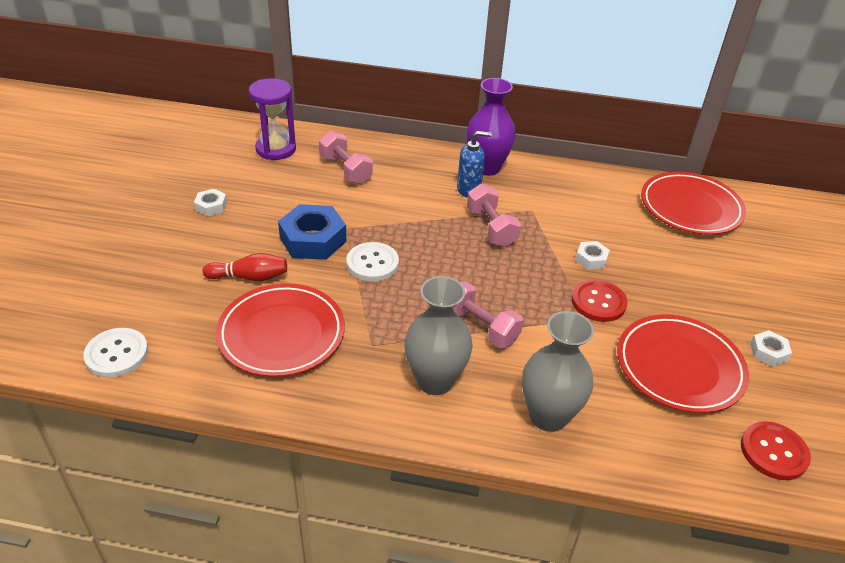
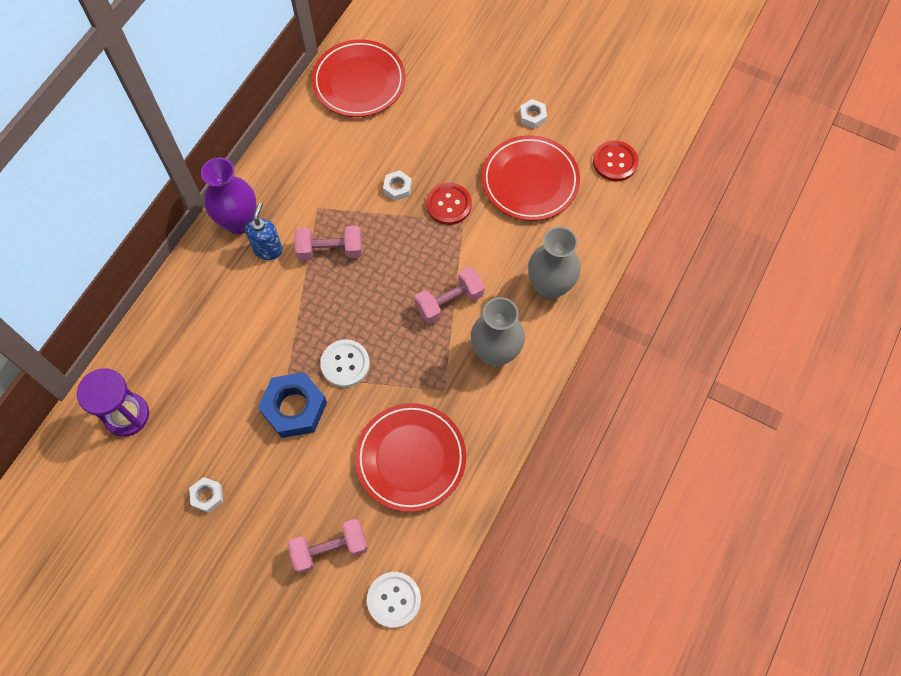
camera: 70 degrees left, 25 degrees up
red bowling pin [203,253,287,281] -> none
pink dumbbell [319,130,373,184] -> pink dumbbell moved to [288,519,368,574]

